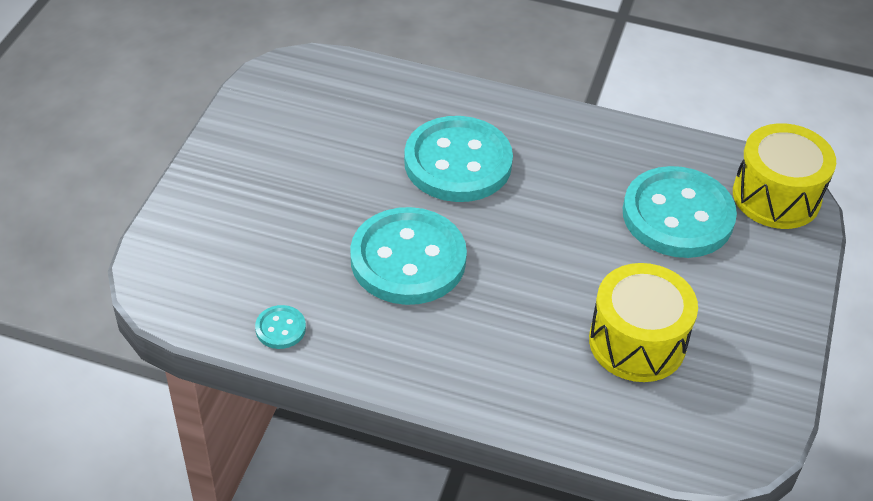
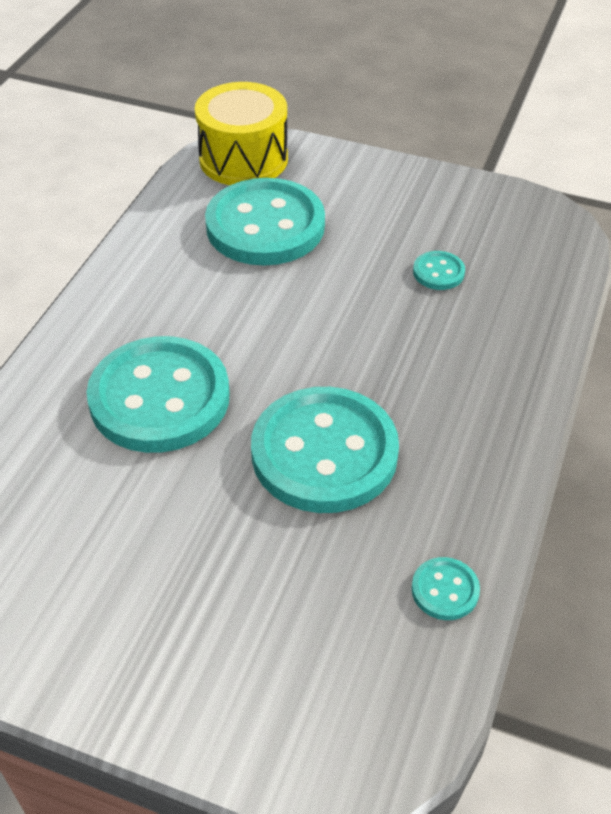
camera: 85 degrees left, 0 degrees up
yellow drum [589,263,698,382] -> turquoise button [413,251,465,290]

